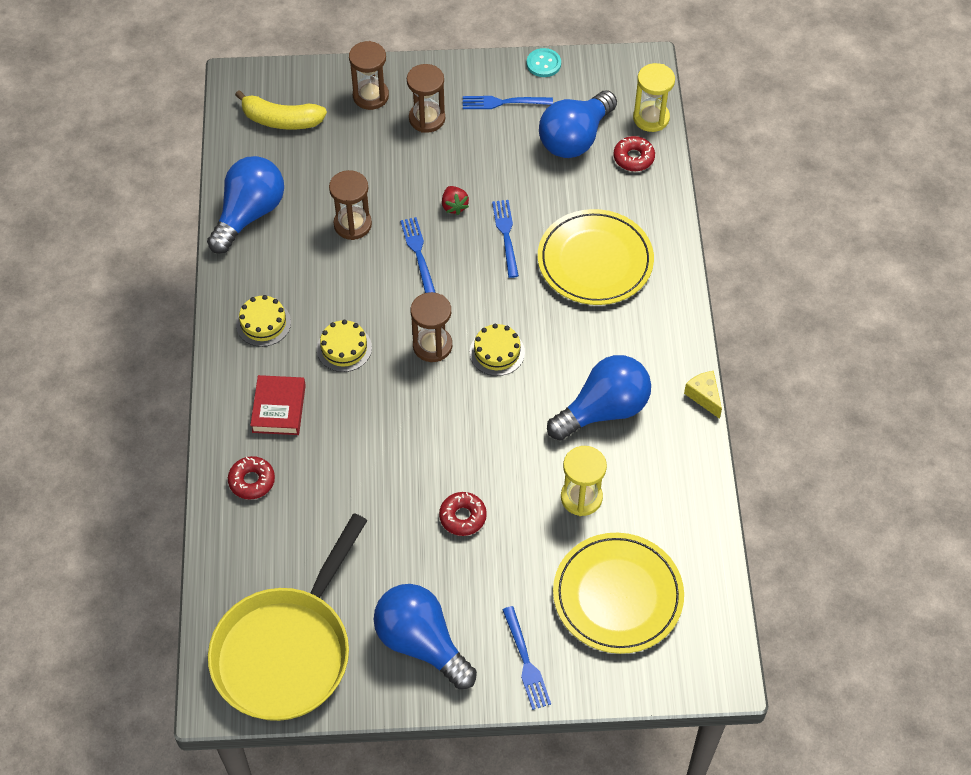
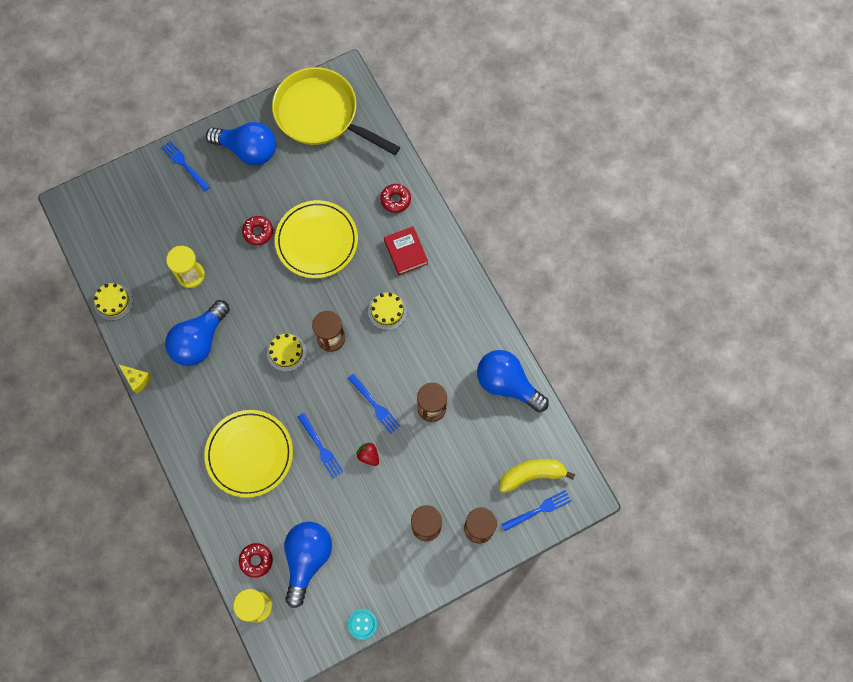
camera: 155 degrees right, 15 degrees up
blue light bulb [207,156,284,254] -> blue light bulb turned 120 degrees clockwise [477,350,549,412]
yellow pan [208,513,367,721] -> yellow pan turned 60 degrees counterclockwise [272,67,400,155]
yellow cake [236,295,291,347] -> yellow cake moved to [94,283,133,321]
blue fork [463,96,553,109] -> blue fork moved to [501,490,572,531]
yellow plate [553,533,684,654] -> yellow plate moved to [275,200,358,278]

